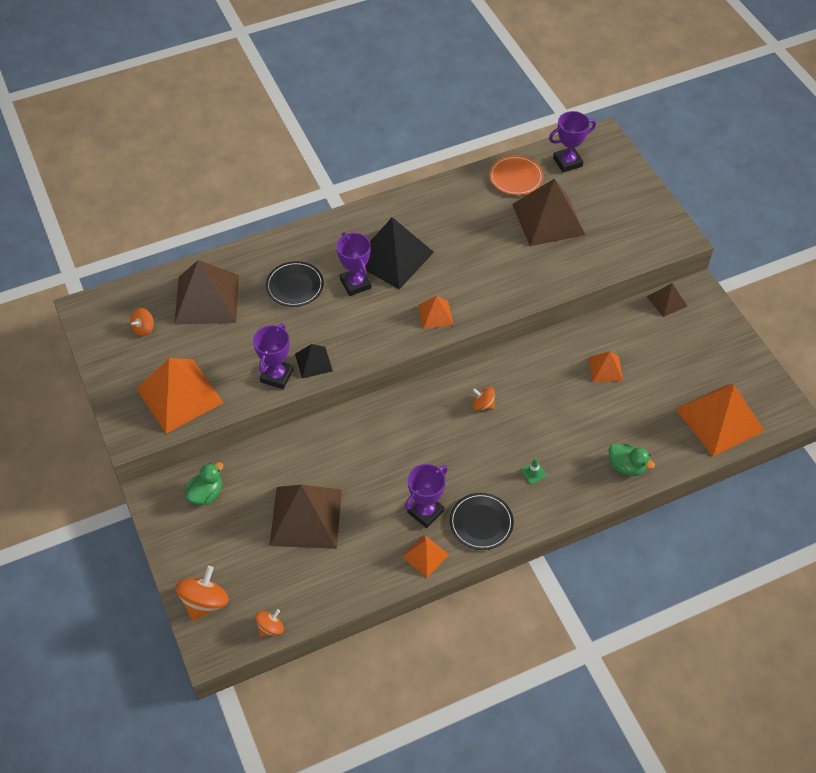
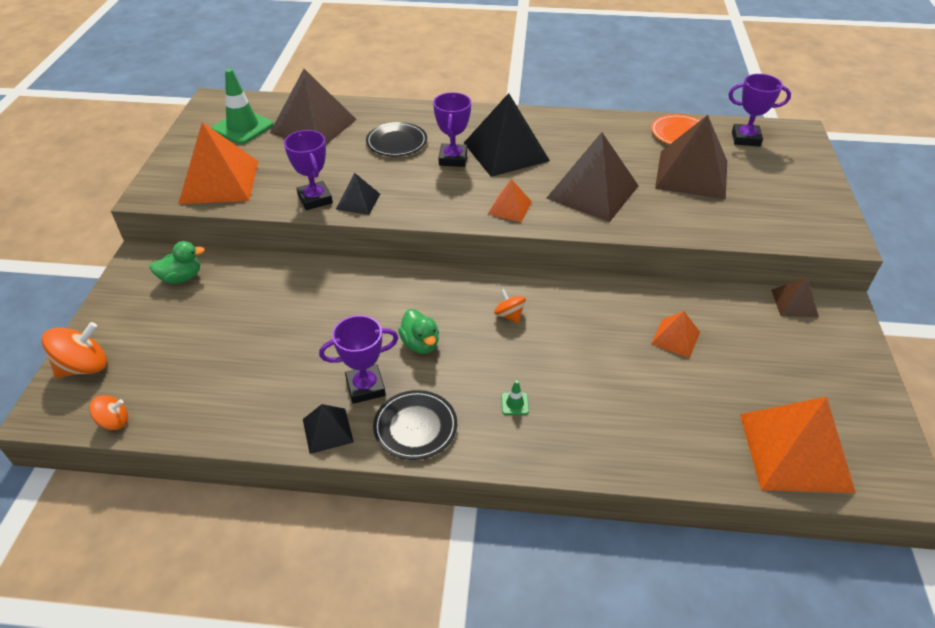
camera: 30 degrees right, 10 degrees down
orange spinning top [130,308,154,336] -> green traffic cone [212,69,274,144]
purple trophy [253,323,293,389] -> purple trophy turned 75 degrees counterclockwise [284,130,333,210]
brown pyramid [269,485,342,549] -> brown pyramid moved to [546,132,639,222]
orange pyramid [402,535,449,577] -> black pyramid [303,404,354,454]
green duck [609,443,655,476] -> green duck moved to [398,309,439,354]

